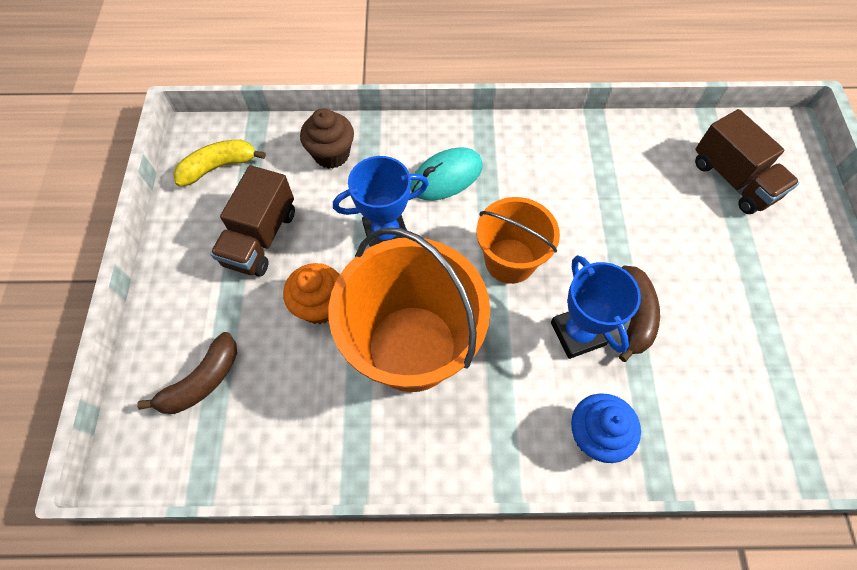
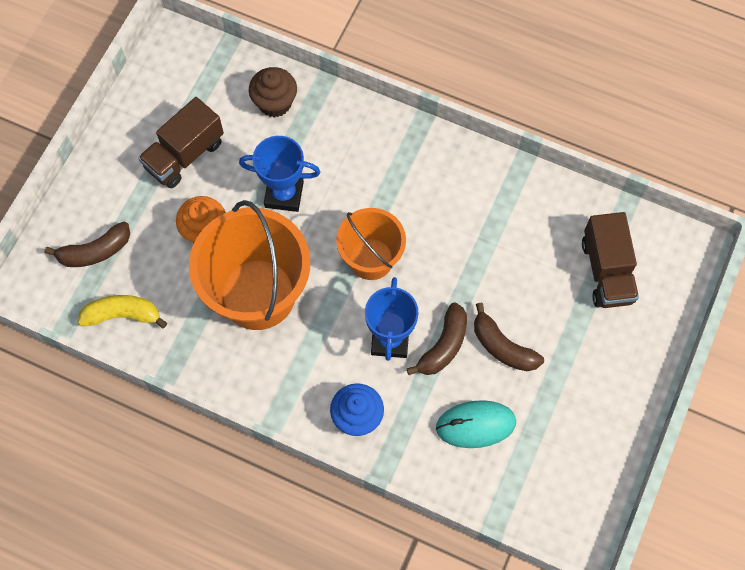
camera: 25 degrees right, 5 degrees up
yellow banana [173,140,266,187] -> yellow banana moved to [78,295,167,329]
turquoise mouse [410,147,483,201] -> turquoise mouse moved to [436,400,516,448]
none -> brown banana [474,303,544,371]

